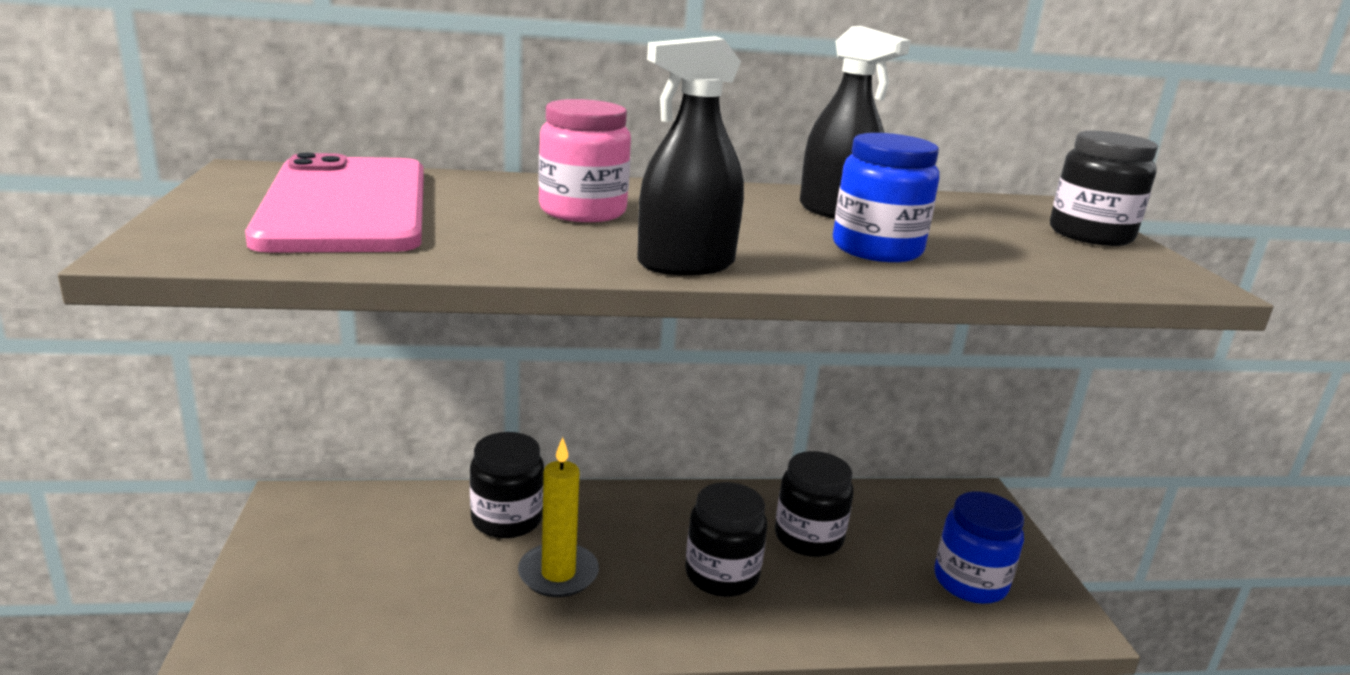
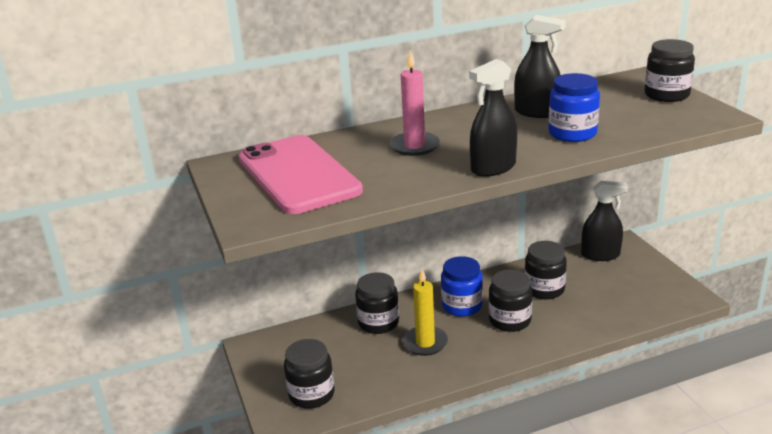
camera: 10 degrees left, 5 degrees up
pink jar [538,99,631,222] -> pink candle [390,50,440,156]
blue jar [935,492,1024,604] -> blue jar moved to [441,256,483,317]
none -> black jar [284,339,335,409]
none -> black spray bottle [581,181,628,261]

